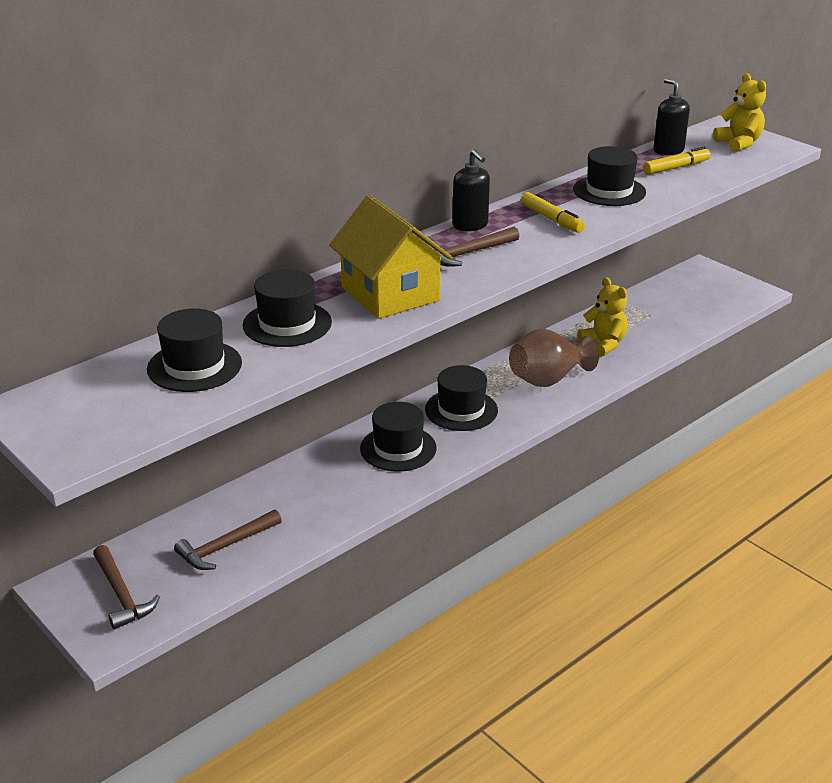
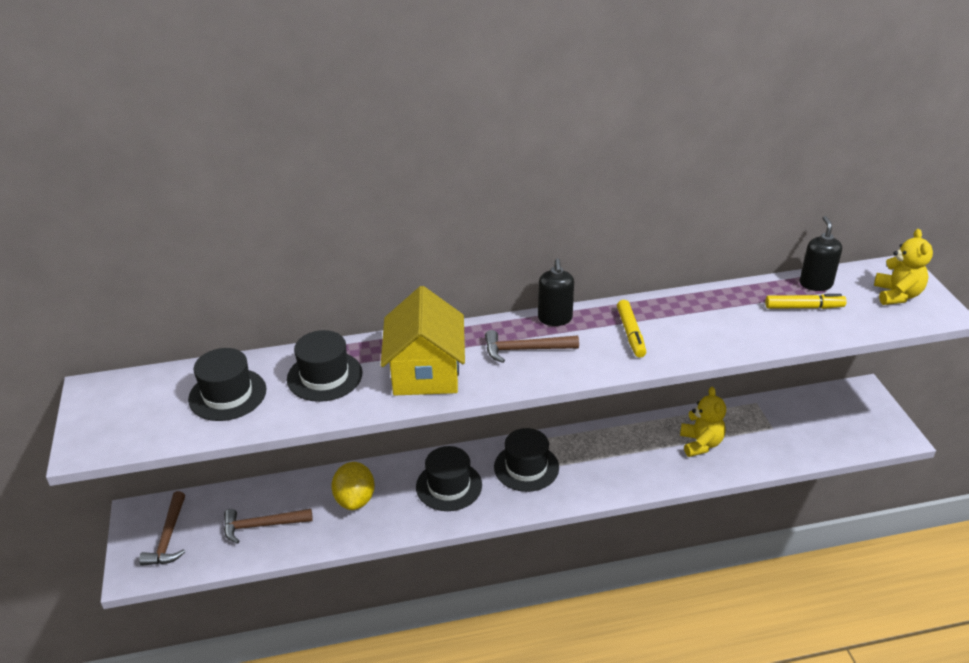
camera: 30 degrees right, 5 degrees up
brown vase [509,329,599,387] -> none
black hat [573,146,646,206] -> none
none -> yellow lemon [331,462,375,510]

